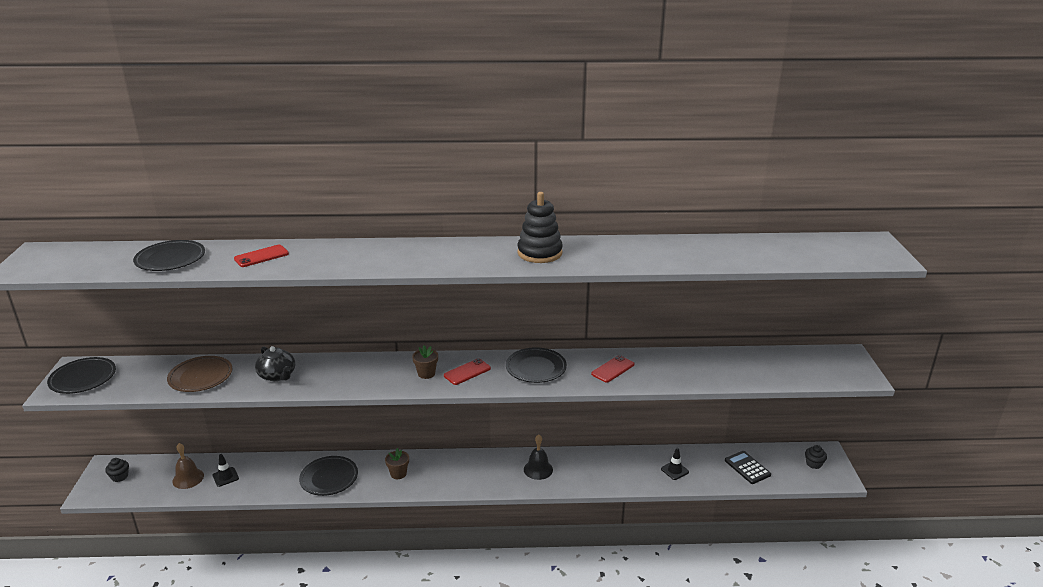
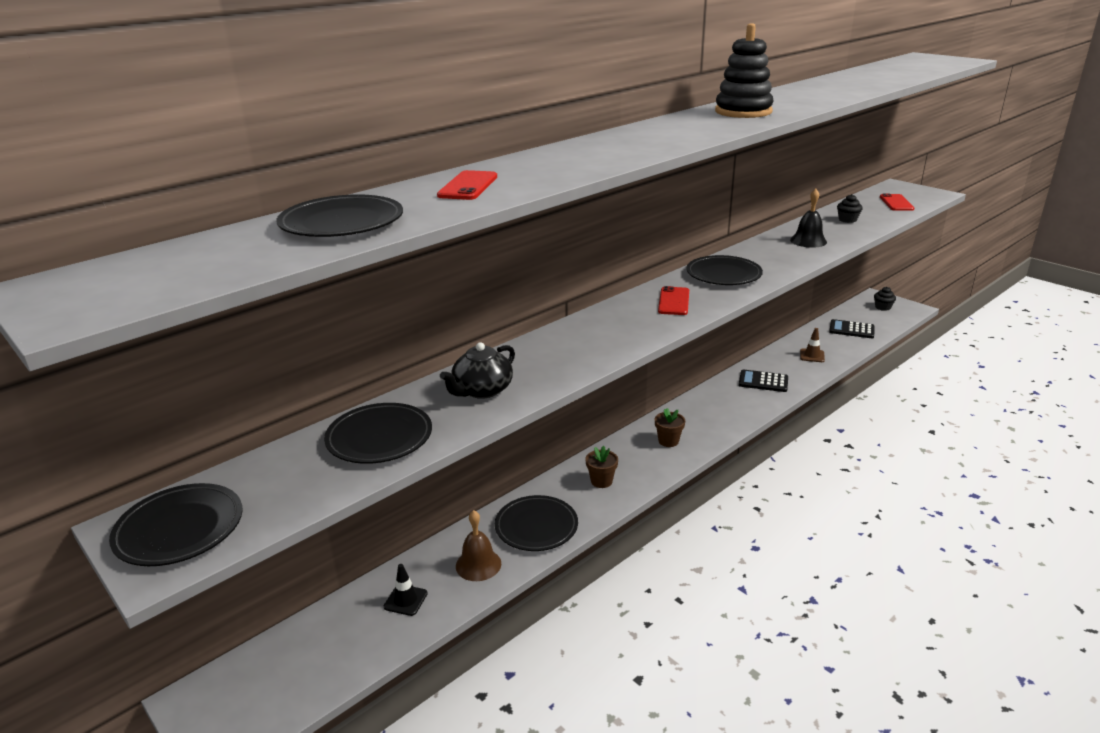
camera: 40 degrees left, 0 degrees up
black cupcake [105,458,129,482] -> black cupcake moved to [837,194,863,223]
brown plate [167,356,232,392] -> black plate [324,403,432,464]
brown bell [172,443,204,489] -> brown bell moved to [456,510,501,581]
black teapot [255,346,296,381] -> black teapot turned 120 degrees clockwise [440,342,515,399]
brown flower pot [412,345,438,379] -> brown flower pot moved to [655,408,685,447]
black bell [524,435,553,480] -> black bell moved to [790,189,827,248]
red phone [591,355,634,383] -> red phone moved to [880,193,914,211]
black traffic cone [661,448,689,480] -> brown traffic cone [800,328,825,362]
none -> black calculator [739,369,788,392]

